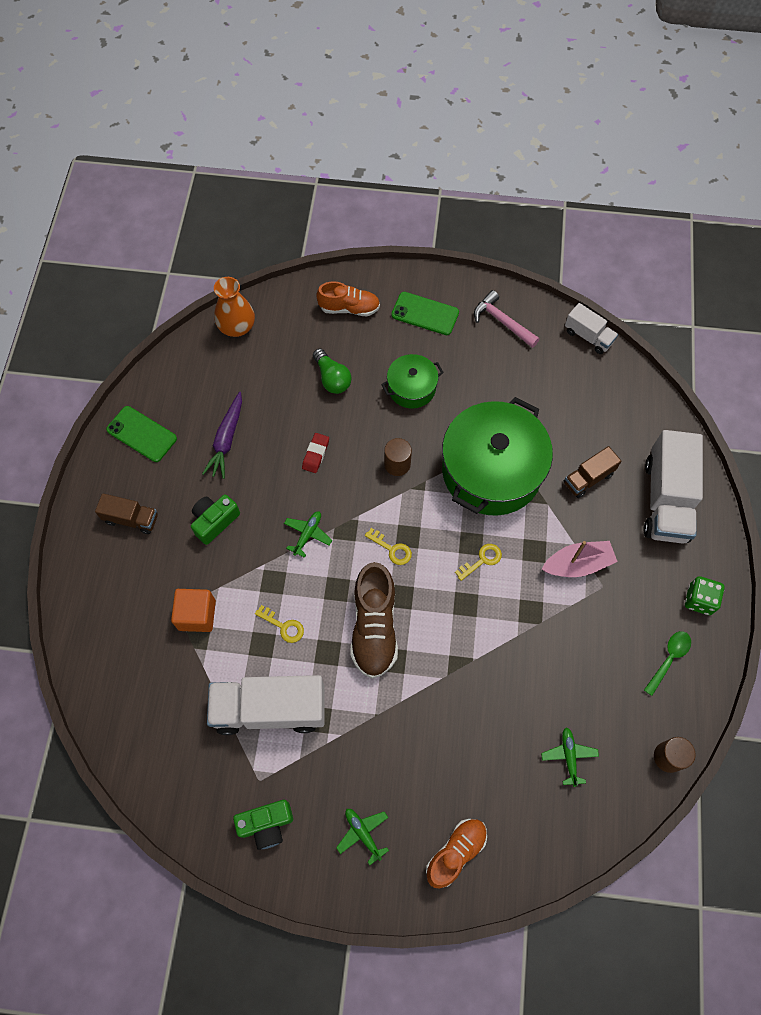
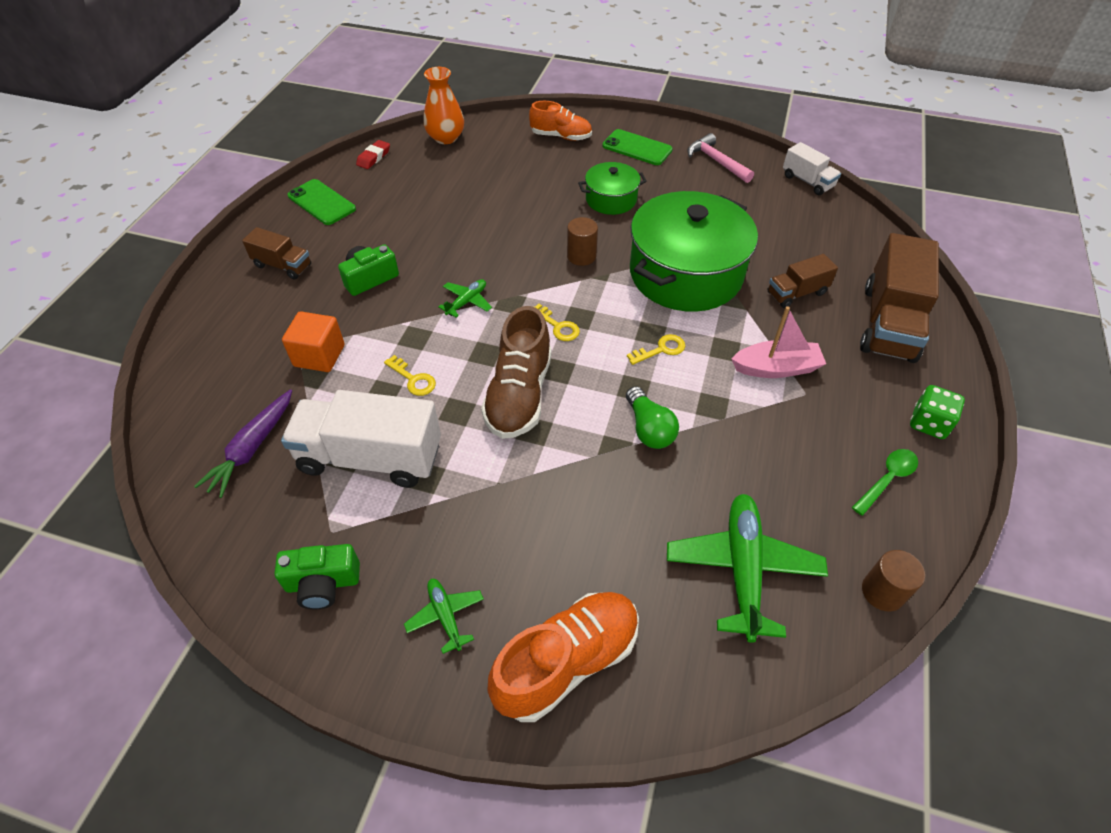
camera: 10 degrees right, 15 degrees down
purple carrot [202,392,242,479] -> purple carrot moved to [194,389,292,498]
red eraser [302,433,329,473] -> red eraser moved to [356,140,390,169]
green light bulb [313,348,351,394] -> green light bulb moved to [626,386,679,449]
orange shoe [426,819,487,888] -> orange shoe [488,592,639,722], size x1.51
green plane [541,727,599,787] -> green plane [667,494,828,643], size x2.01
white truck [643,430,703,544] -> brown truck [860,233,939,363]

